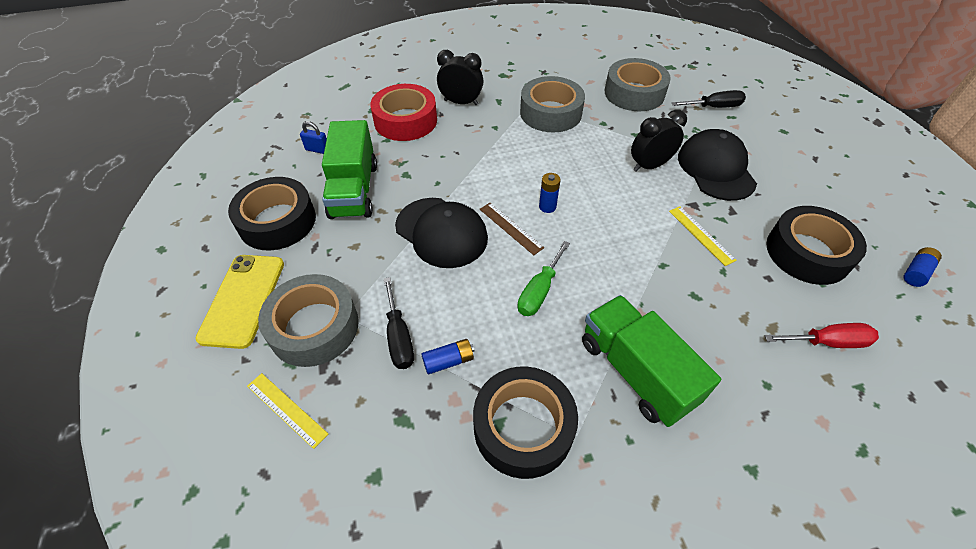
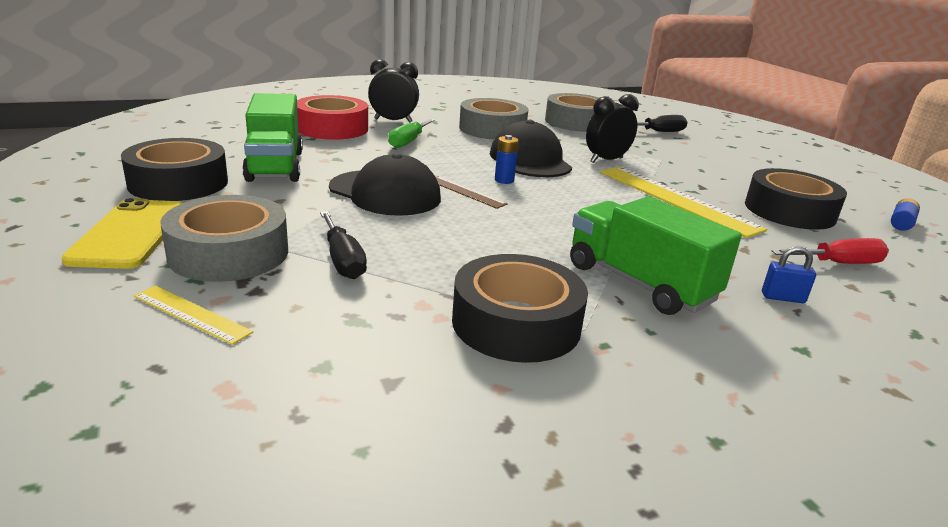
camera: 10 degrees left, 25 degrees down
blue padlock [300,121,327,154] -> blue padlock moved to [762,246,816,303]
blue battery [421,339,475,374] -> none
green screwdriver [517,241,570,316] -> green screwdriver moved to [388,119,435,148]
yellow ruler [669,206,737,266] -> yellow ruler [600,167,767,238], size x2.00
black cap [678,129,757,201] -> black cap moved to [490,120,572,177]

